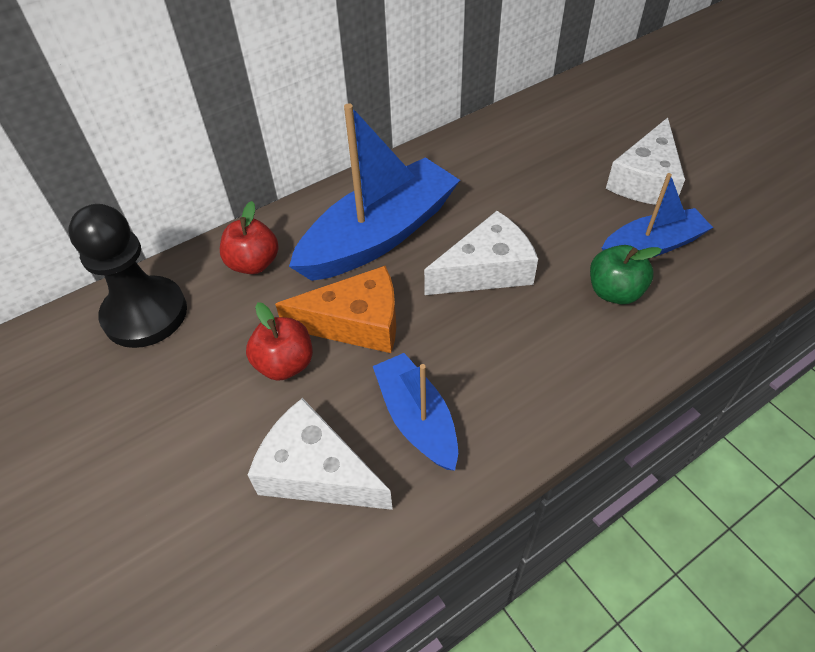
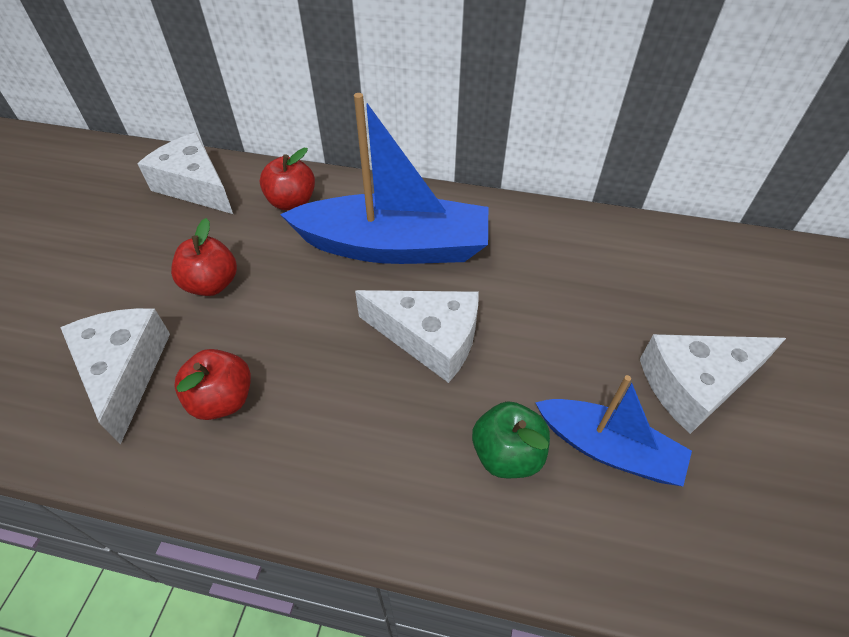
camera: 45 degrees right, 0 degrees up
black pawn [68,204,187,348] -> white cheese [137,132,233,214]
orange cheese [275,266,396,353] -> none
blue boat [373,353,458,471] -> red apple [174,349,251,420]

